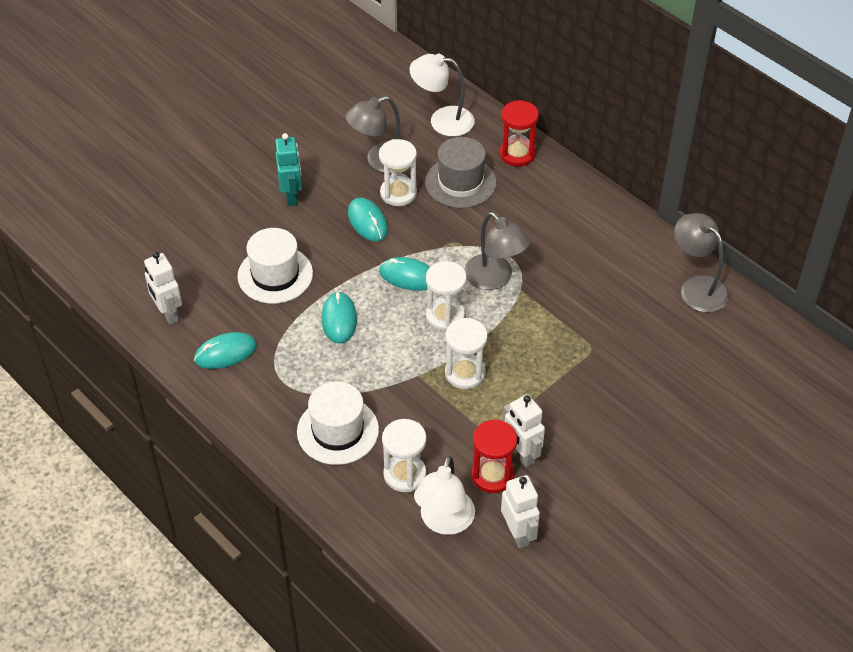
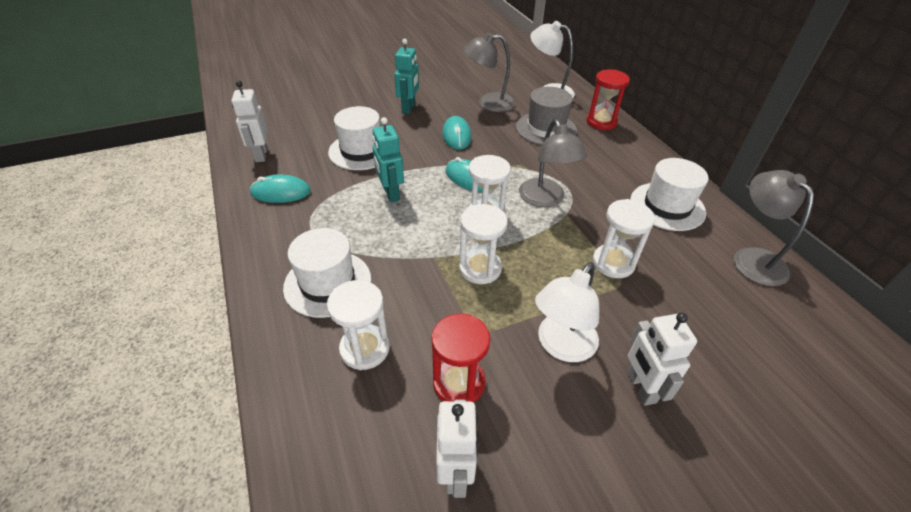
camera: 20 degrees right, 5 degrees down
turquoise mouse [321,291,357,344] -> turquoise robot [372,117,404,202]
white hourglass [379,139,417,206] -> white hourglass moved to [593,199,655,278]
white lamp [414,456,475,535] -> white lamp moved to [535,262,599,362]
white robot [503,394,545,467] -> white robot moved to [627,313,697,406]
none -> white hat [630,158,709,231]

